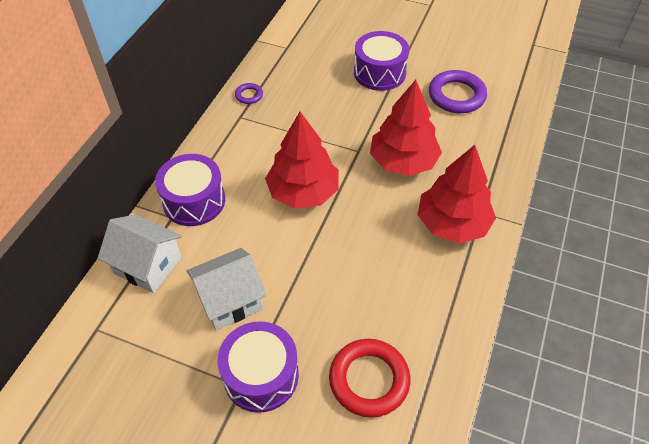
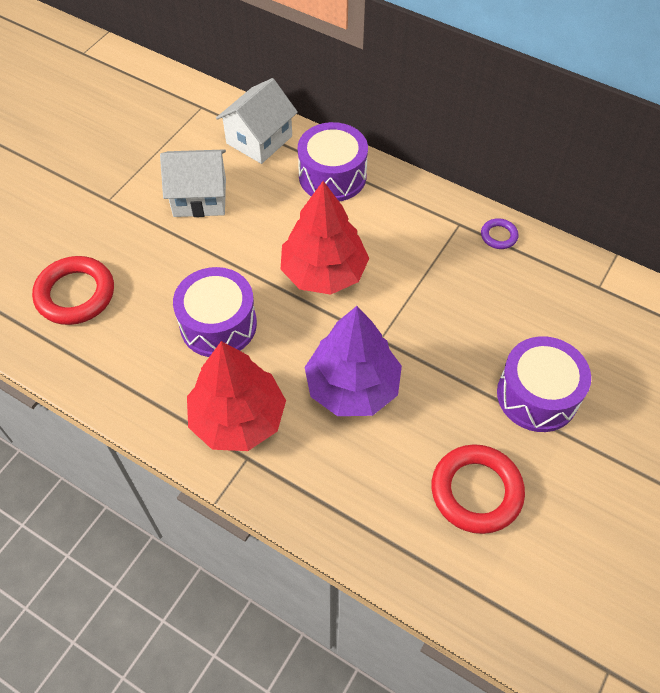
camera: 100 degrees right, 5 degrees up
white house [187,248,267,330] -> white house turned 75 degrees counterclockwise [160,149,226,217]
purple drum [217,321,299,413] -> purple drum moved to [173,267,257,357]
red tree [370,80,442,176] -> purple tree [304,306,402,416]
purple ring [429,70,487,113] -> red ring [432,444,525,534]

